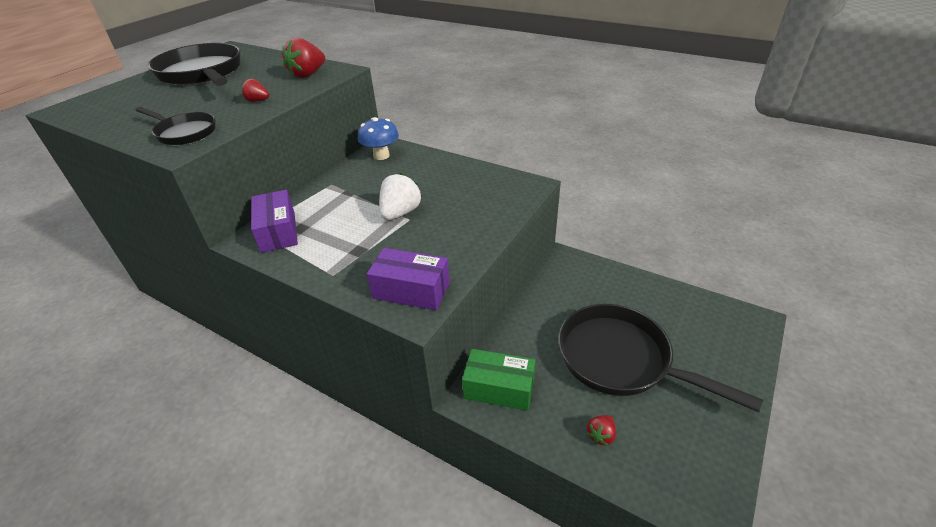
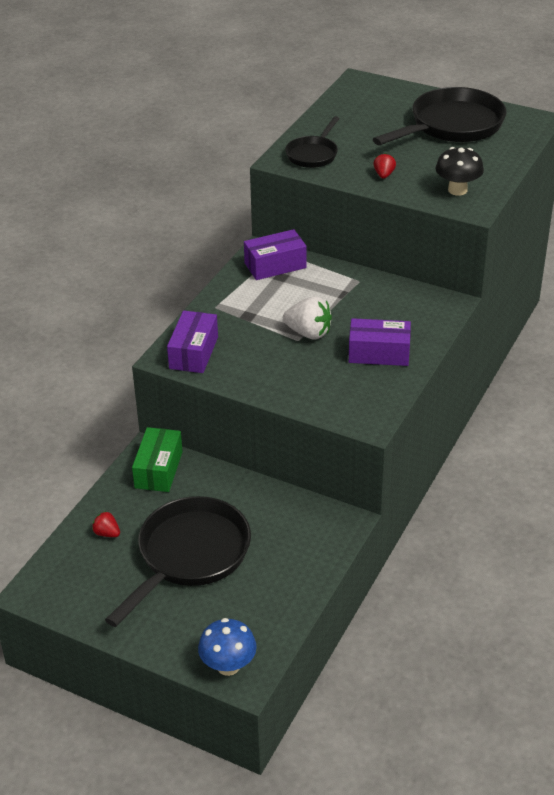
camera: 85 degrees right, 0 degrees up
red strawberry [282,38,325,78] -> black mushroom [436,147,484,196]
blue mushroom [358,117,399,160] -> blue mushroom moved to [198,618,257,676]
none -> purple box [349,318,411,366]

